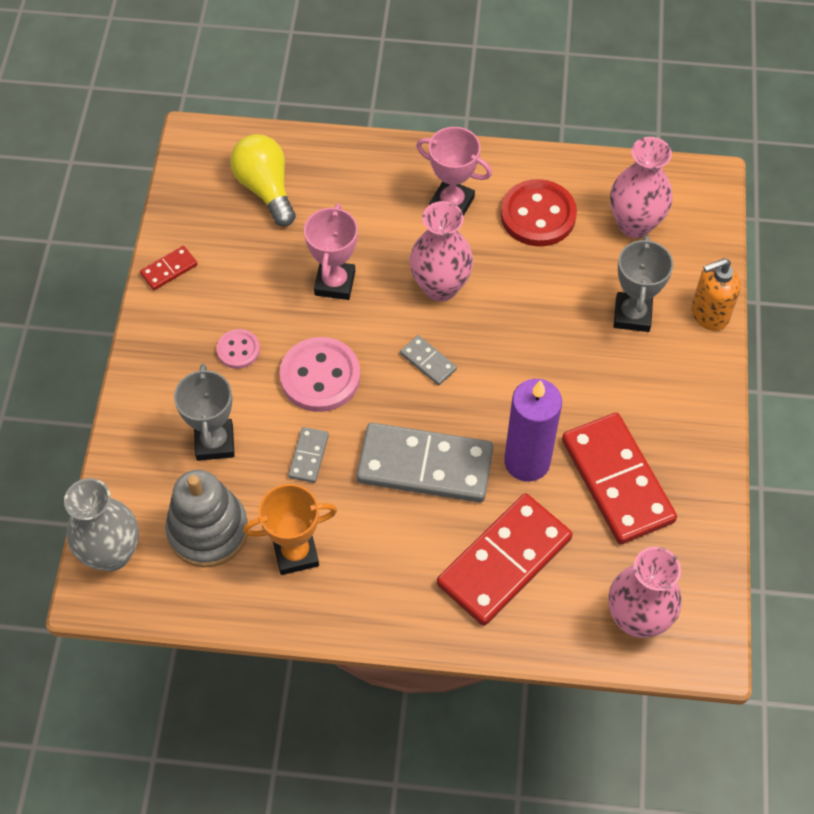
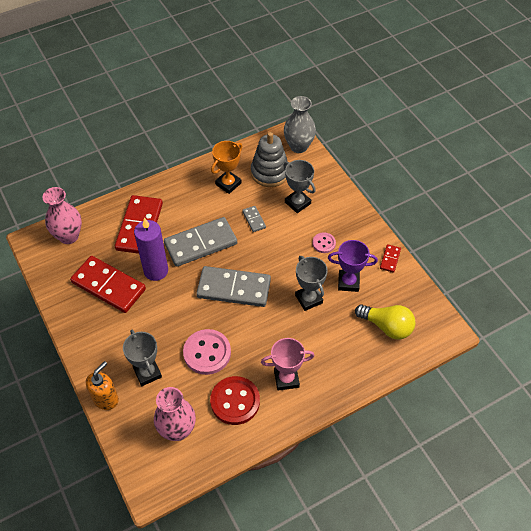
camera: 145 degrees right, 5 degrees down
pink button [279,337,360,412] -> pink button moved to [183,329,231,375]
pink trophy [304,204,358,300] -> grey trophy [295,256,328,311]
grey domino [400,335,457,385] -> grey domino [196,266,271,307], size x2.27
pink vase [410,201,473,301] -> none
none -> purple trophy [328,240,378,292]

